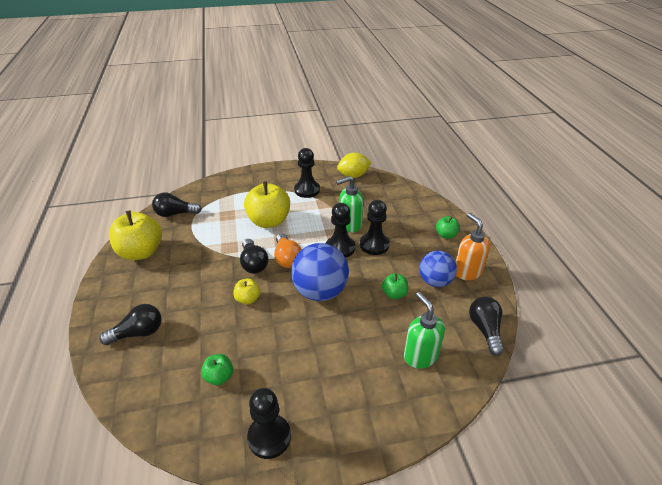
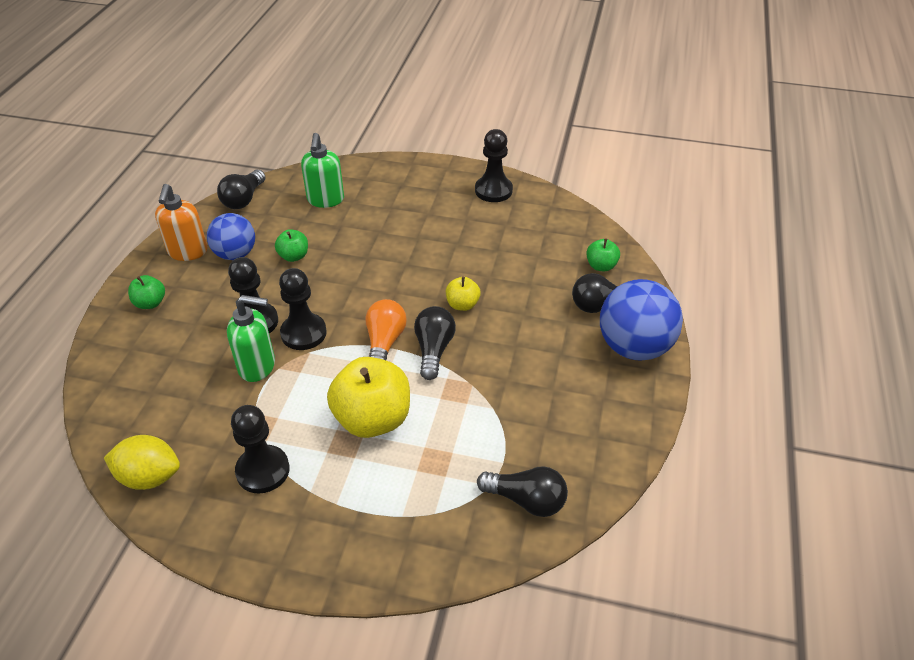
camera: 155 degrees left, 5 degrees up
yellow apple [109,211,162,260] -> none
green apple [201,354,233,385] -> green apple moved to [586,238,620,271]
blue ball [291,243,349,301] -> blue ball moved to [600,279,683,361]

